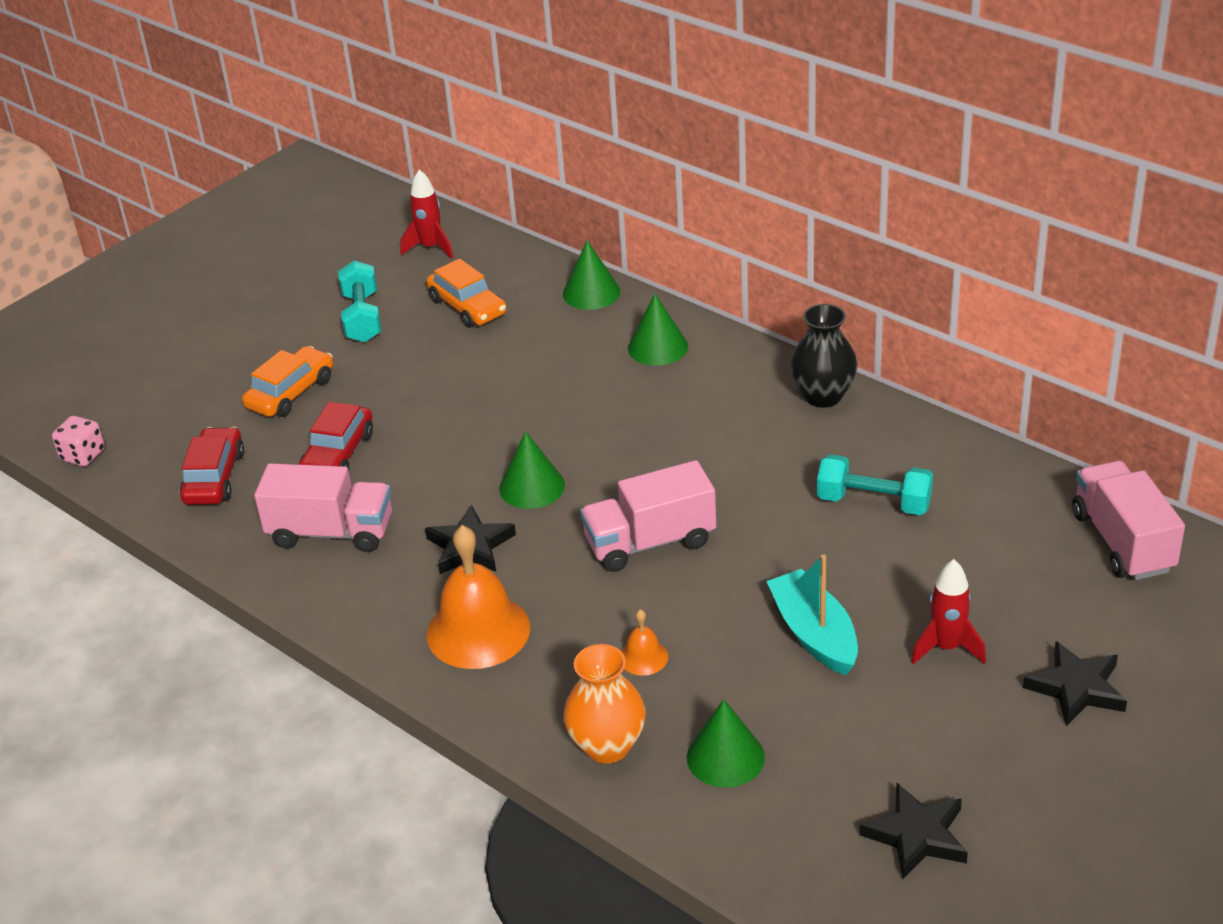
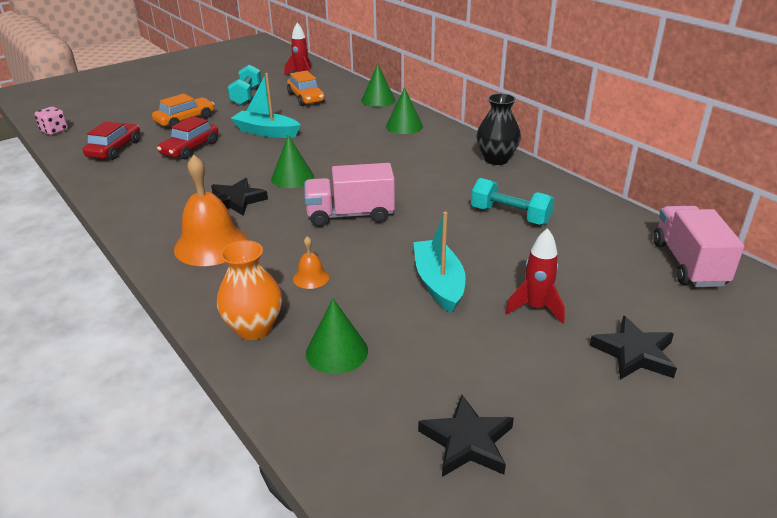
camera: 10 degrees right, 5 degrees down
pink truck [254,463,392,552] -> none
none -> turquoise boat [231,73,300,138]

